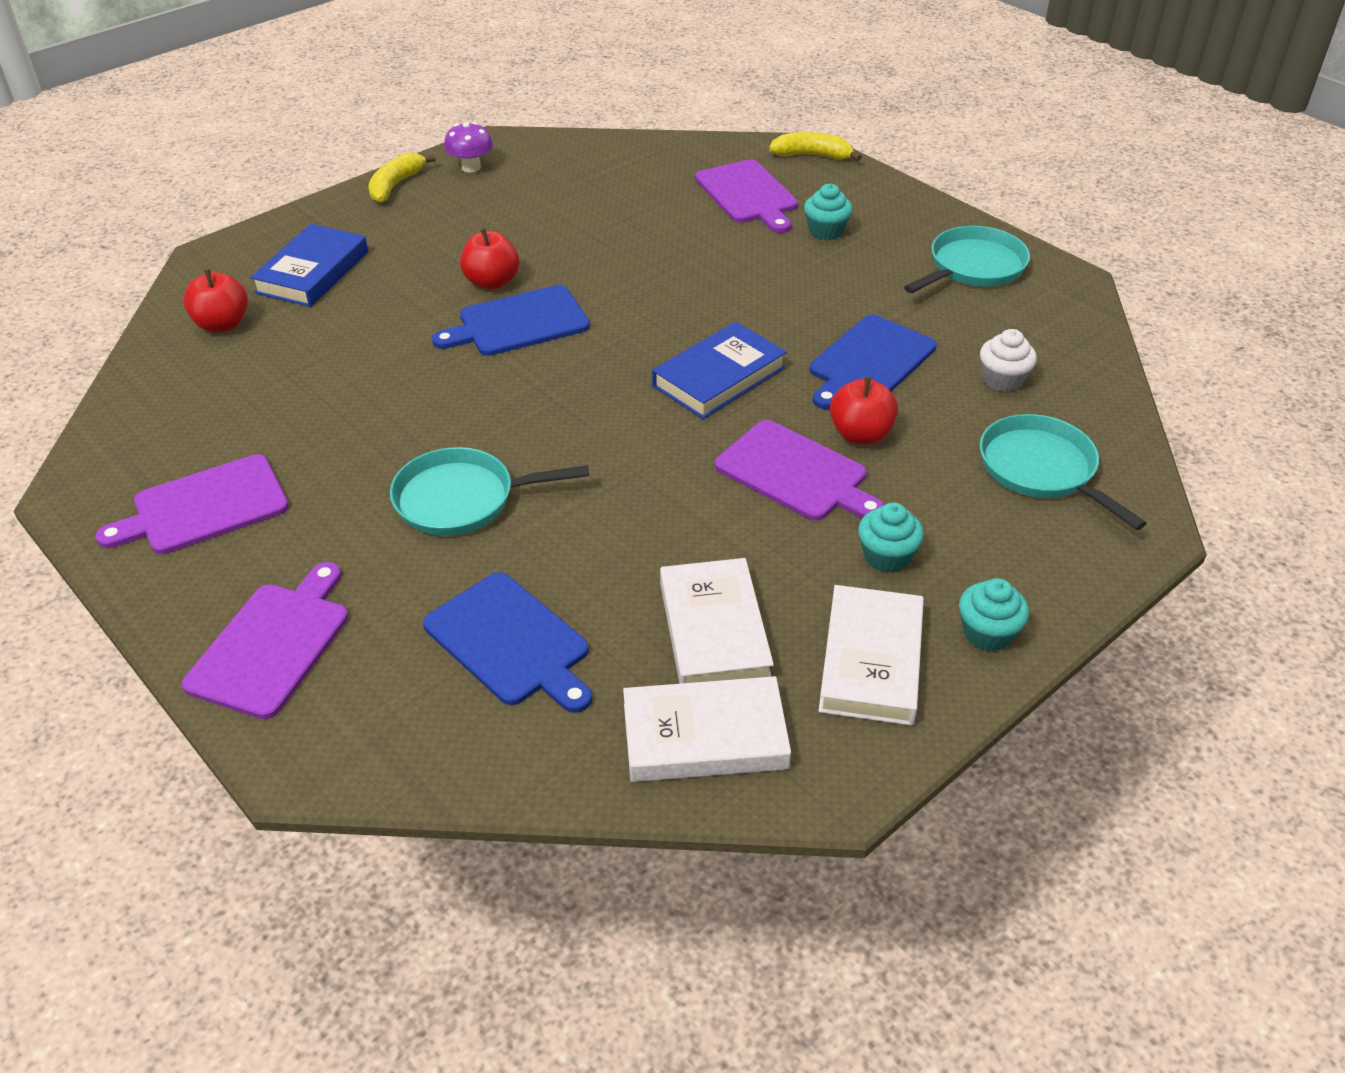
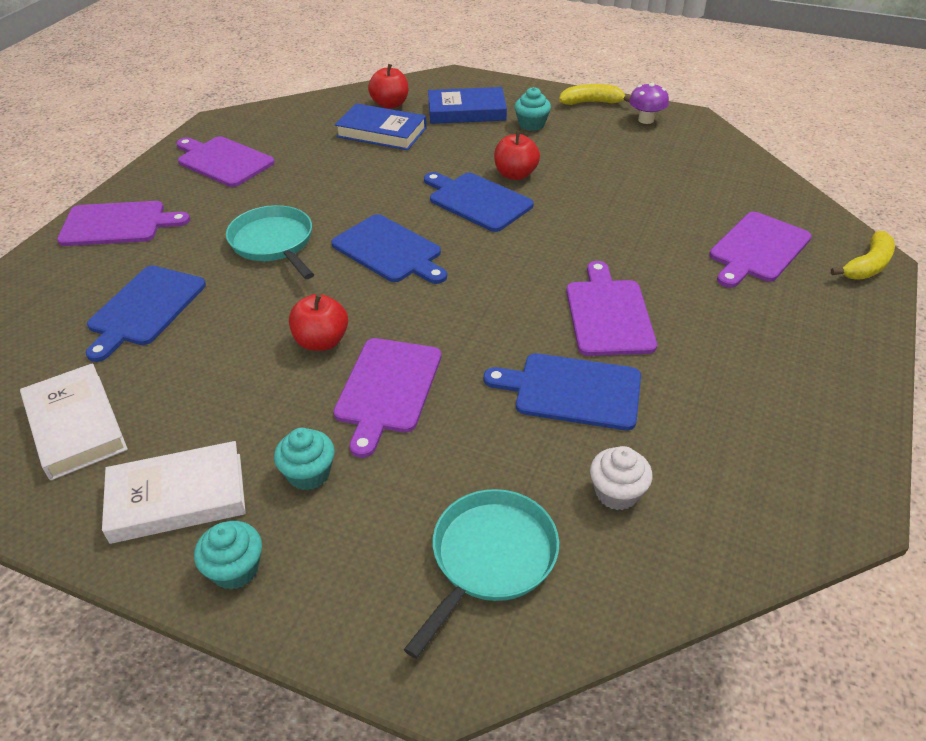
camera: 65 degrees right, 0 degrees up
blue book [652,322,787,419] -> blue book moved to [335,103,427,150]
white book [660,558,774,684] -> none
yellow banana [769,132,862,161] -> yellow banana turned 60 degrees clockwise [831,231,895,280]
turquoise cupcake [804,184,853,240] -> turquoise cupcake moved to [514,87,551,131]
red apple [830,376,898,444] -> red apple moved to [289,294,348,351]
turquoise pan [904,226,1030,293] -> none
none -> blue cutting board [331,214,447,284]
none -> purple cutting board [566,261,657,356]

